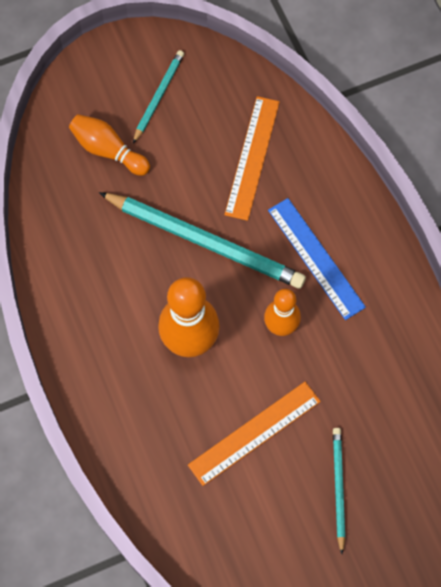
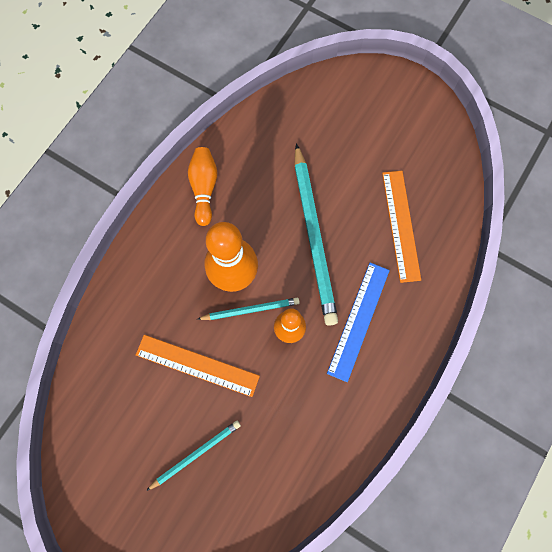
camera: 55 degrees right, 5 degrees up
orange bowling pin [69,114,150,176] -> orange bowling pin moved to [188,147,218,226]
turquoise pencil [133,50,184,143] -> turquoise pencil moved to [198,298,300,320]
orange ruler [224,96,280,221] -> orange ruler turned 75 degrees counterclockwise [382,171,421,283]

